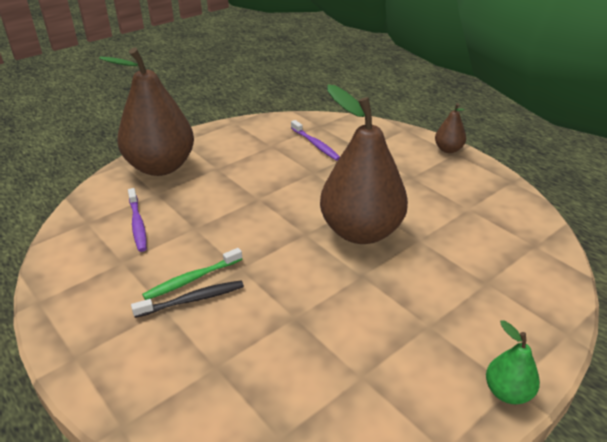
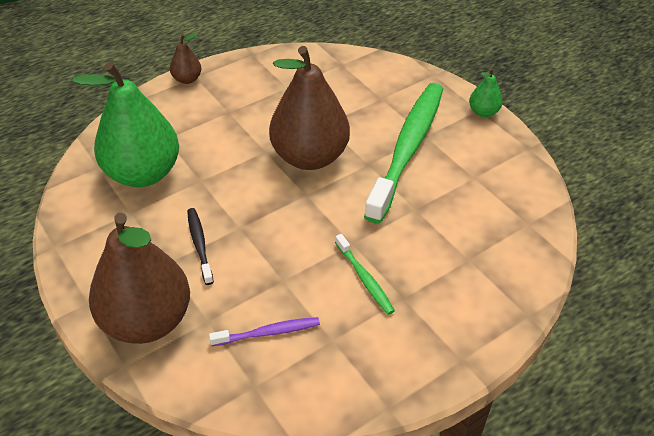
camera: 85 degrees left, 10 degrees up
black toothbrush [131,280,244,318] -> black toothbrush moved to [187,208,214,285]
purple toothbrush [291,120,340,161] -> green pear [72,62,179,187]
none -> green toothbrush [364,83,443,224]

